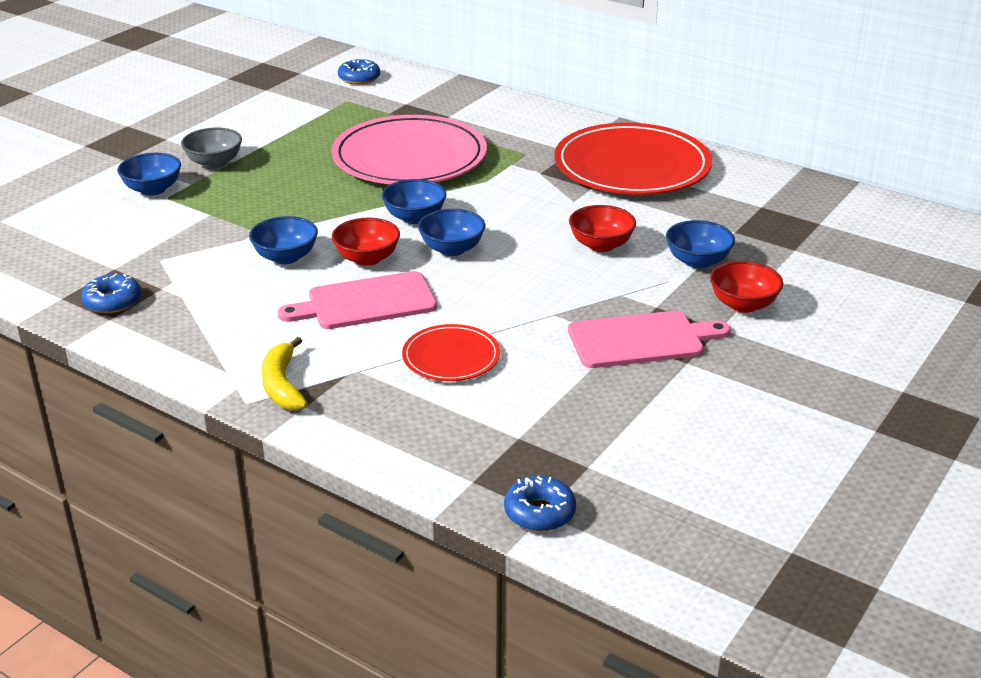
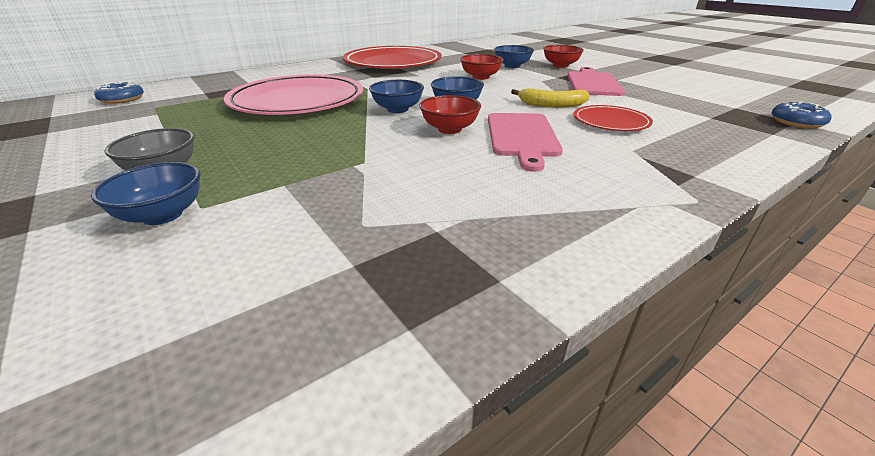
camera: 70 degrees left, 0 degrees up
blue donut [81,274,141,314] -> none
blue bowl [249,216,318,264] -> none
yellow banana [261,337,308,411] -> yellow banana moved to [511,88,590,108]

